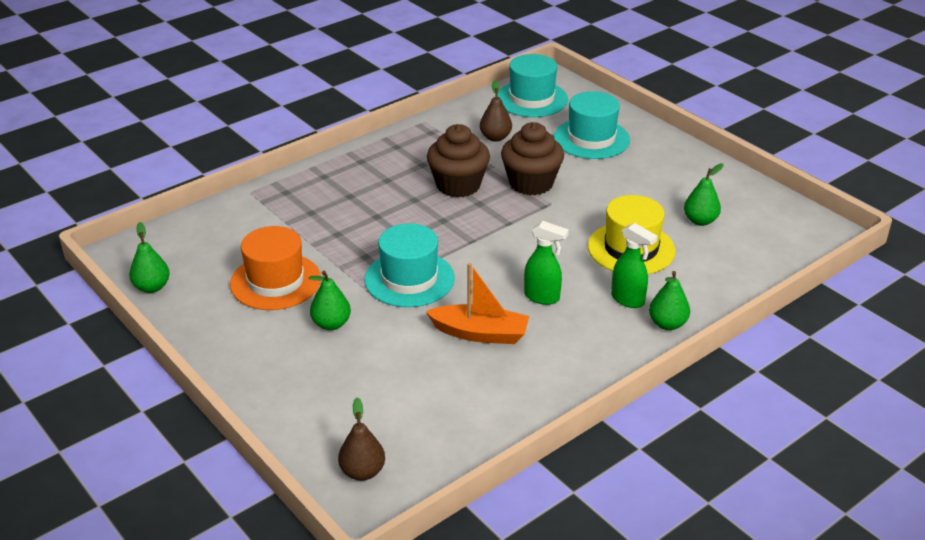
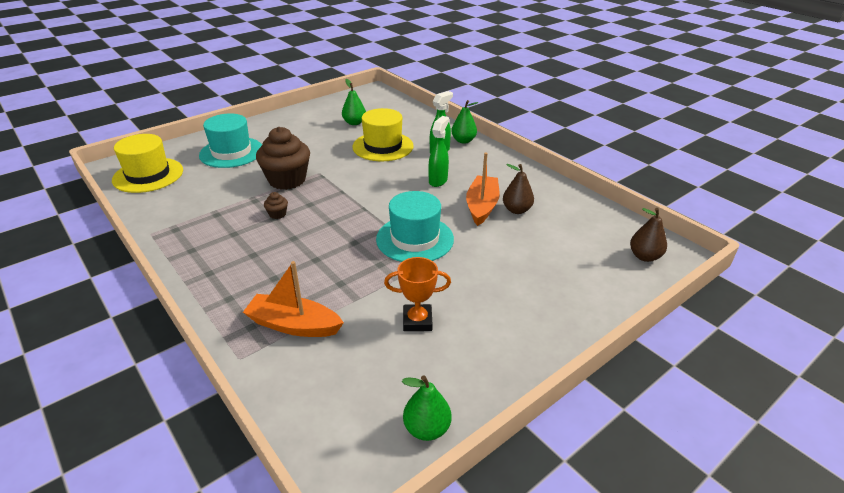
camera: 90 degrees left, 0 degrees up
orange hat [230,226,321,310] -> orange trophy [384,257,451,331]
green pear [309,271,351,330] -> none
brown cupcake [427,124,490,198] -> brown cupcake [264,192,288,219], size x0.41
brown pear [480,80,512,142] -> brown pear moved to [503,164,534,214]
turquoise hat [498,54,568,117] -> yellow hat [112,134,183,193]
none -> orange boat [243,261,344,337]

